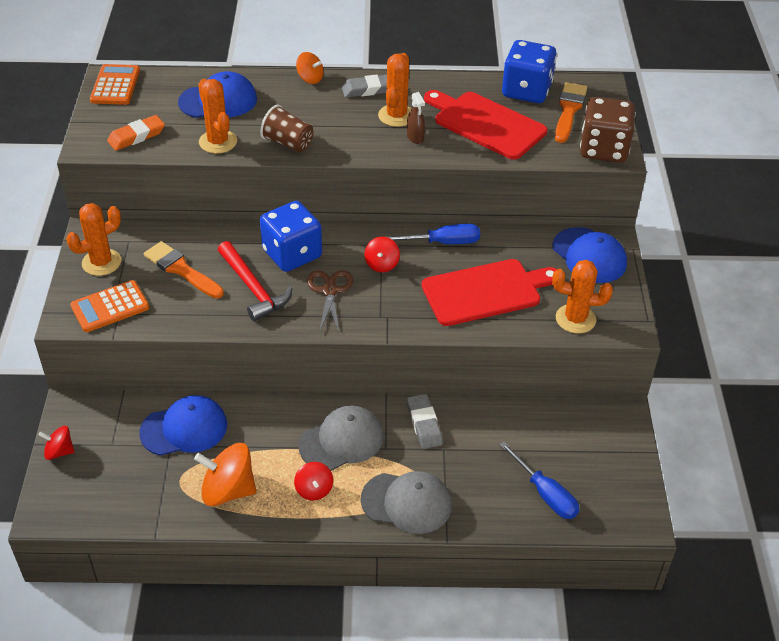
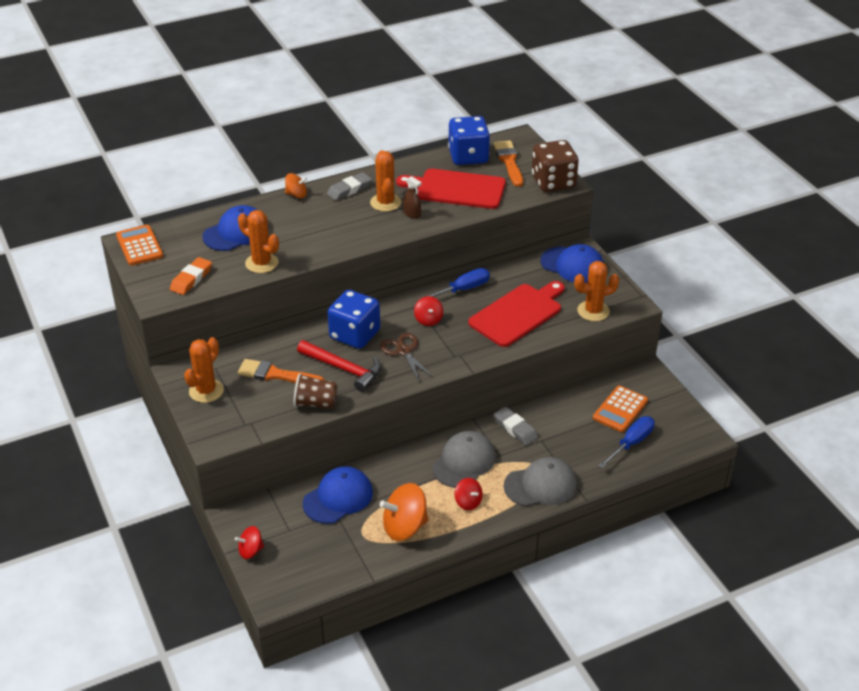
camera: 25 degrees left, 5 degrees down
orange calculator [70,280,149,332] -> orange calculator moved to [593,386,648,432]
brown cup [260,105,313,152] -> brown cup moved to [294,373,337,409]
blue screwdriver [499,442,579,519] -> blue screwdriver turned 75 degrees counterclockwise [598,416,654,468]

